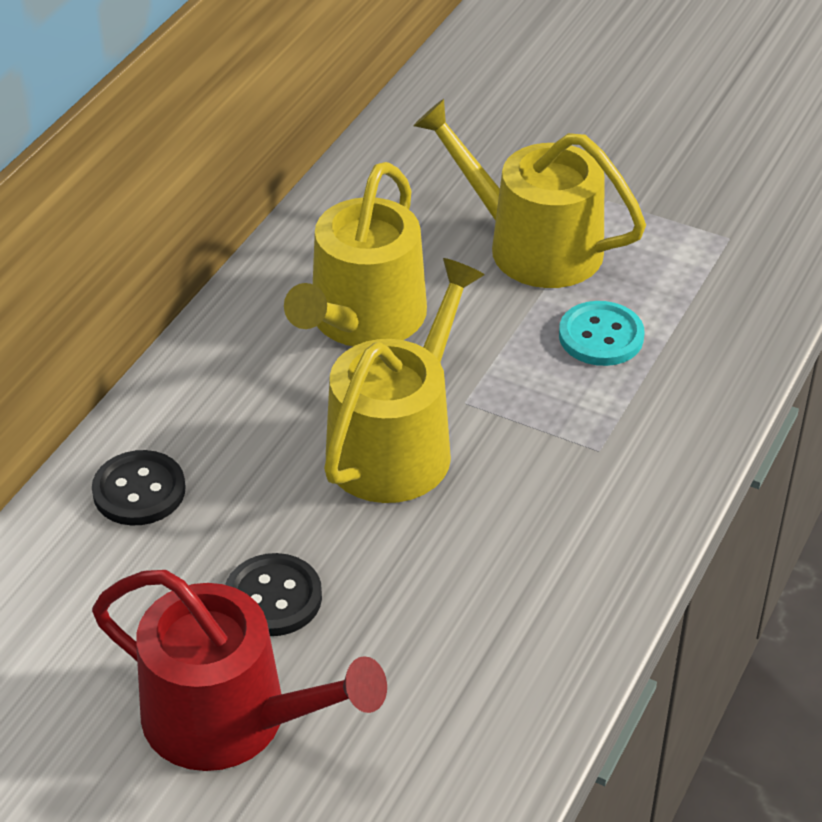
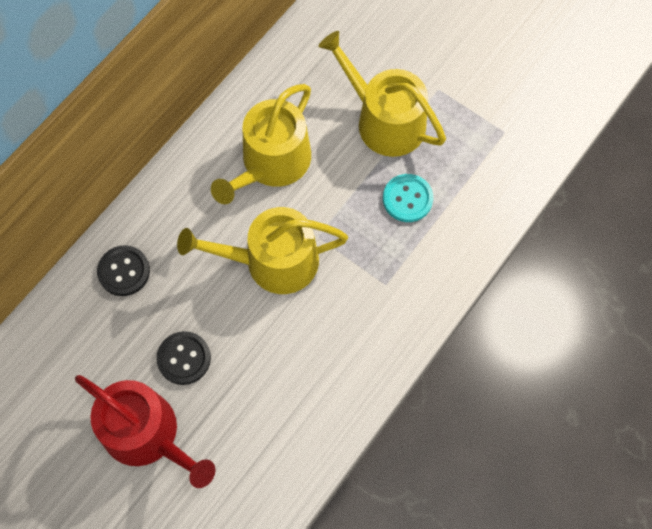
camera: 10 degrees right, 25 degrees up
yellow watering can [324,258,484,503] -> yellow watering can turned 135 degrees counterclockwise [177,207,348,294]

